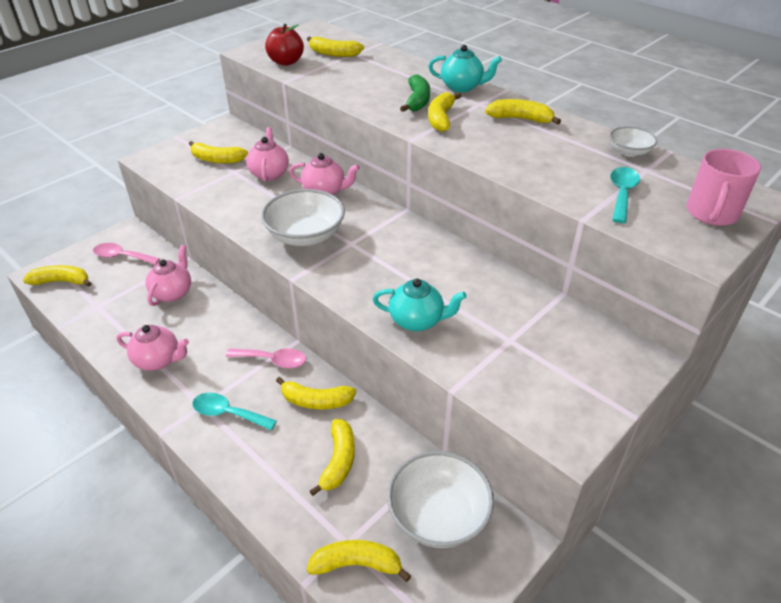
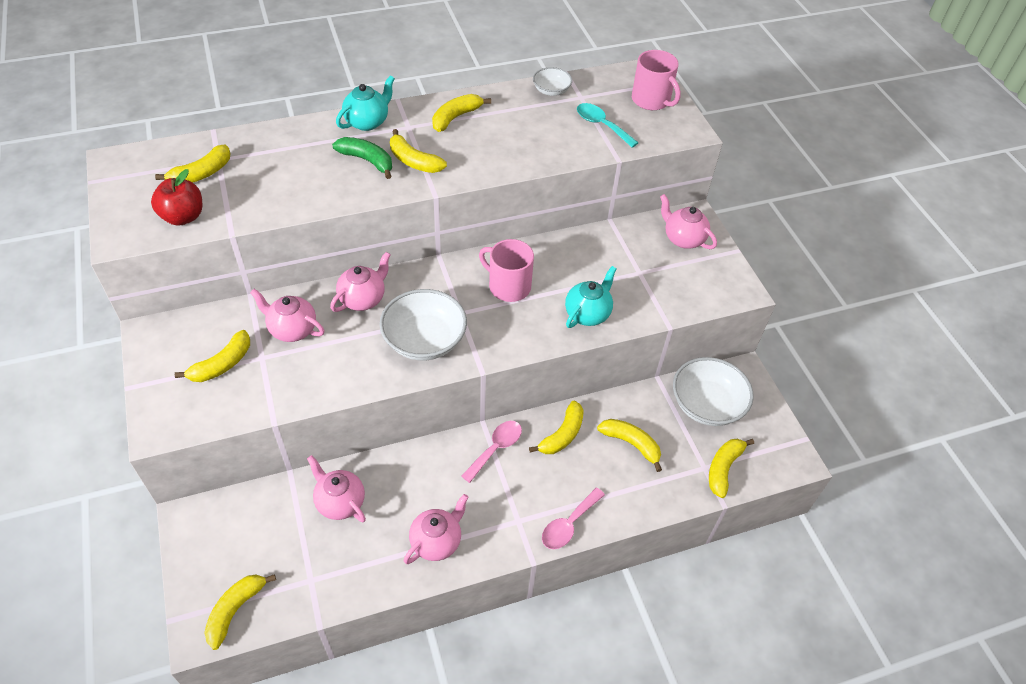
camera: 65 degrees left, 10 degrees up
pink spoon [93,243,160,264] -> pink spoon moved to [542,488,605,549]
turquoise spoon [192,393,277,430] -> none
none -> pink mug [479,239,534,302]
none -> pink teapot [660,194,717,249]

